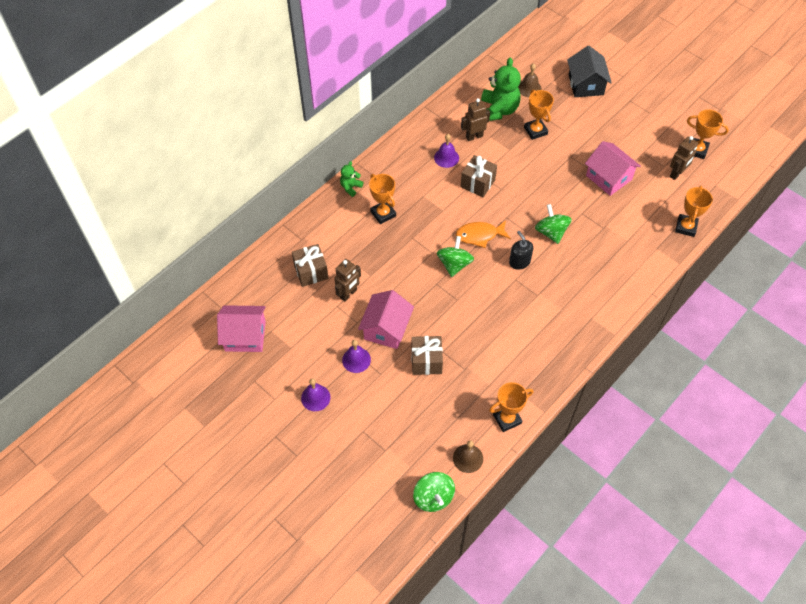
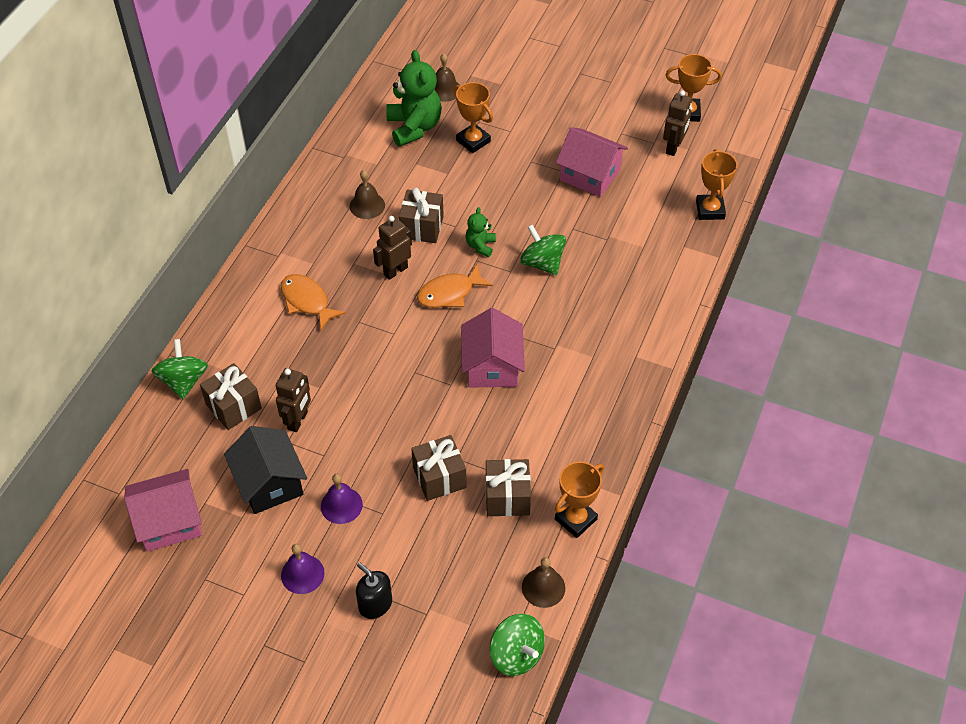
camera: 20 degrees left, 5 degrees down
green teddy bear [340,161,363,197] -> green teddy bear moved to [465,207,496,257]
pink house [358,290,414,349] -> pink house moved to [461,308,525,388]
orange trophy [369,174,396,224] -> orange fish [281,274,346,330]
purple bell [434,134,459,168] -> brown bell [350,170,385,219]
green spinning top [437,236,474,277] -> green spinning top moved to [152,339,208,399]
brown robot [461,98,490,141] -> brown robot moved to [373,216,412,280]
black soap dispenser [509,231,533,269] -> black soap dispenser moved to [356,562,392,619]
black house [567,46,612,97] -> black house moved to [224,426,307,514]
none -> brown gift [486,459,531,516]

